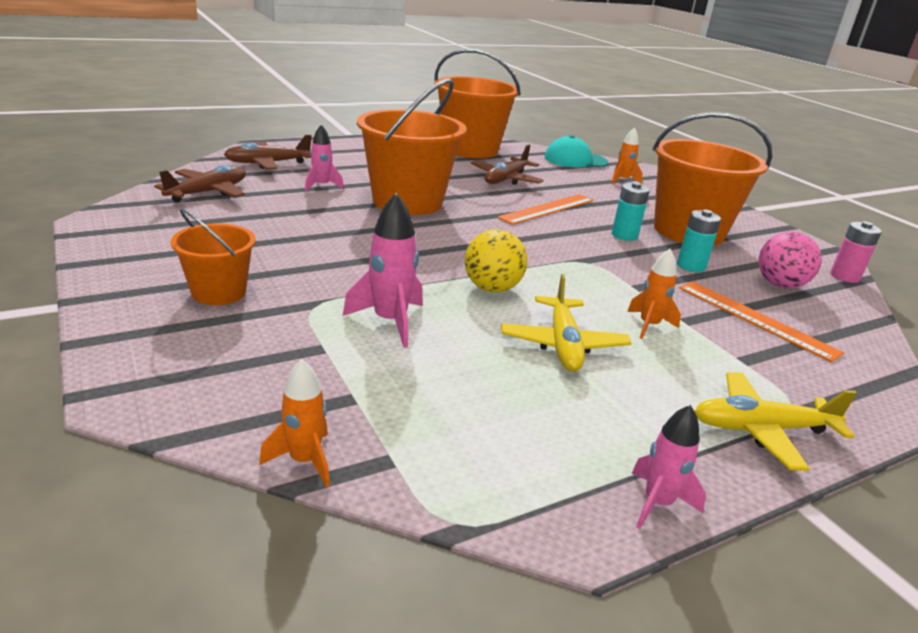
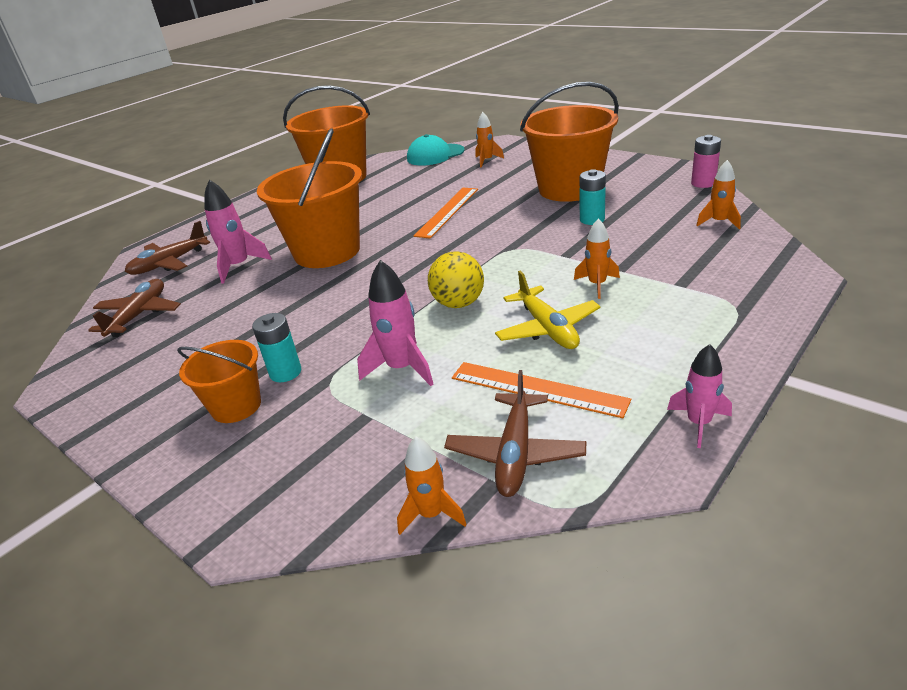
camera: 15 degrees left, 5 degrees up
pink rocket [305,124,344,191] -> pink rocket [204,179,272,284], size x1.50
brown plane [471,145,544,185] -> brown plane moved to [444,370,586,497]
turquoise battery [612,182,650,241] -> turquoise battery moved to [252,313,301,382]
orange ruler [679,281,844,362] -> orange ruler moved to [452,362,631,418]
yellow plane [695,372,857,471] -> none
pink ball [758,232,822,289] -> none
none -> orange rocket [696,160,741,229]

